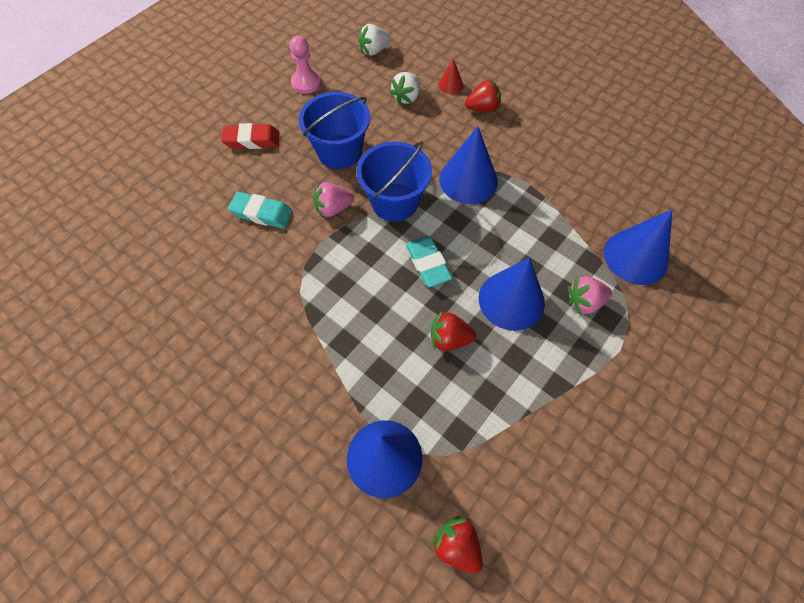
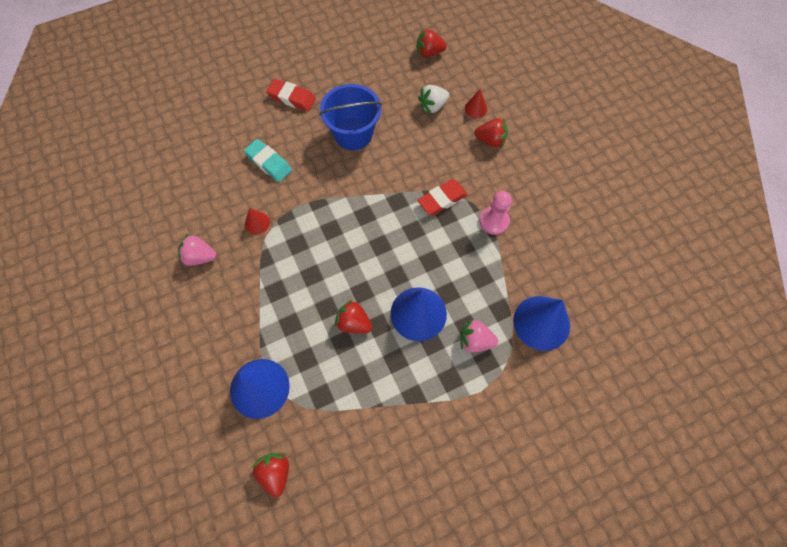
camera: 25 degrees right, 5 degrees up
pink pawn [289,36,321,94] -> pink pawn moved to [480,191,512,235]
pink strawberry [314,182,354,218] -> pink strawberry moved to [178,234,216,266]
blue bucket [356,141,432,222] -> none
white strawberry [358,24,391,56] -> red strawberry [417,29,447,57]
turquoise eraser [406,236,452,287] -> none
blue cone [439,126,498,204] -> red eraser [417,179,468,215]
none -> red cone [245,208,270,234]

